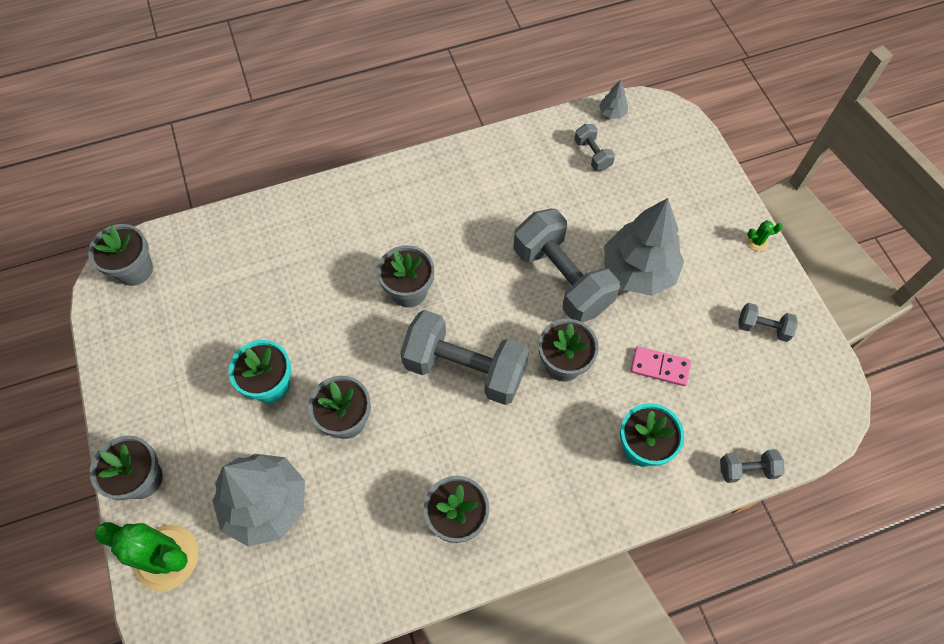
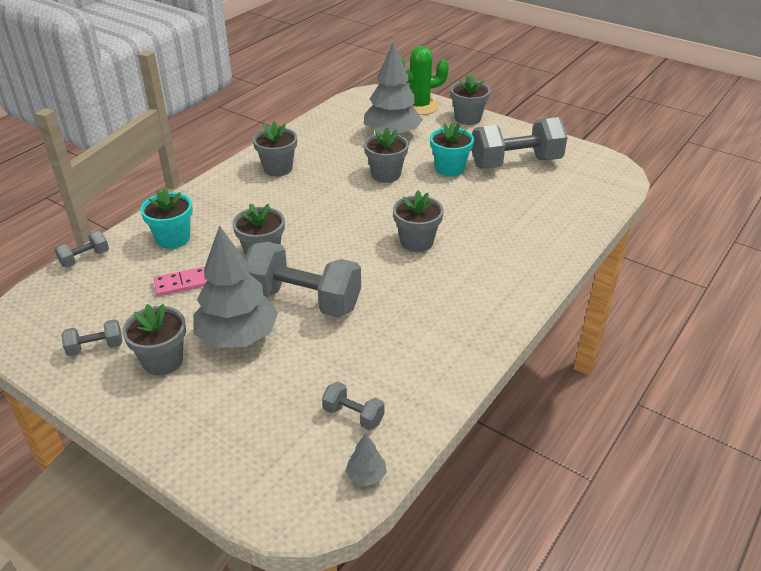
camera: 145 degrees right, 25 degrees down
grey flower pot [88,224,153,286] -> grey flower pot moved to [122,304,186,375]
grey dumbbell [400,310,529,405] -> grey dumbbell moved to [472,117,568,169]
green cactus [747,221,783,251] -> none

